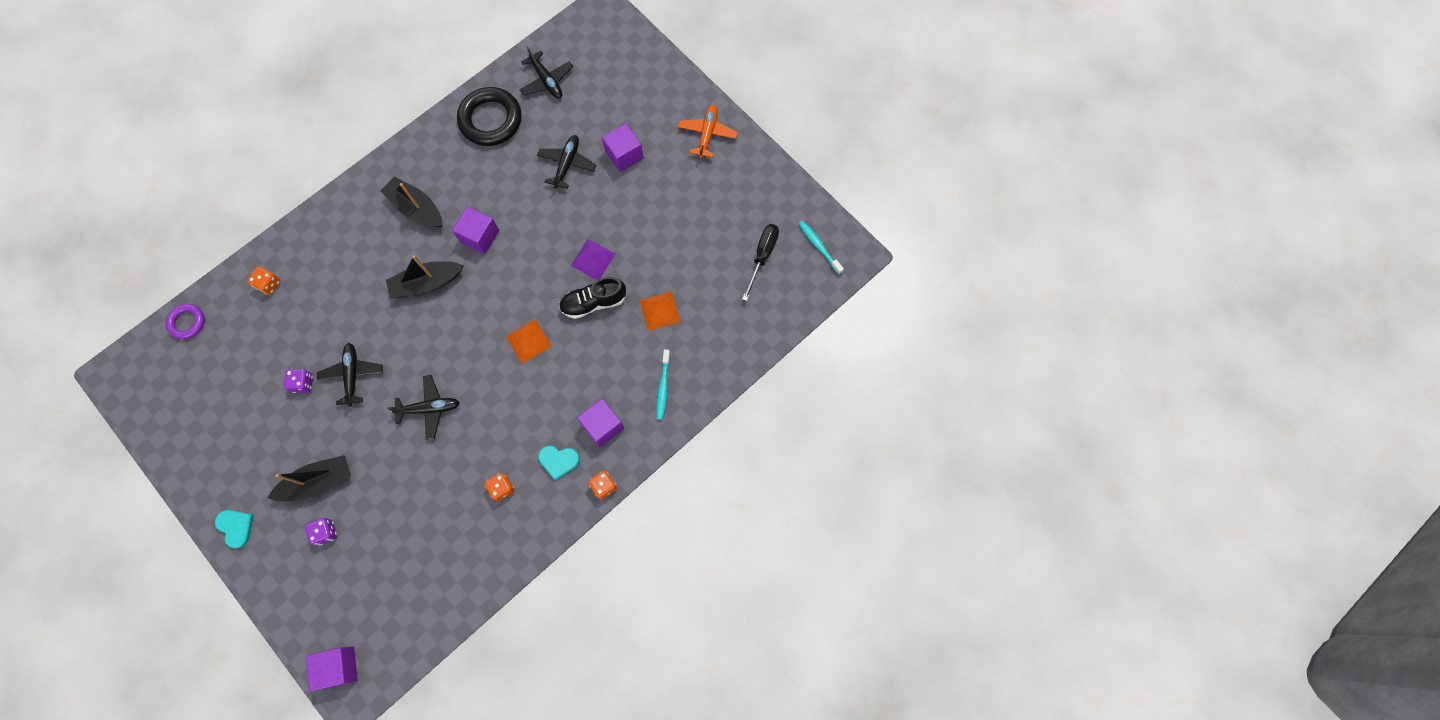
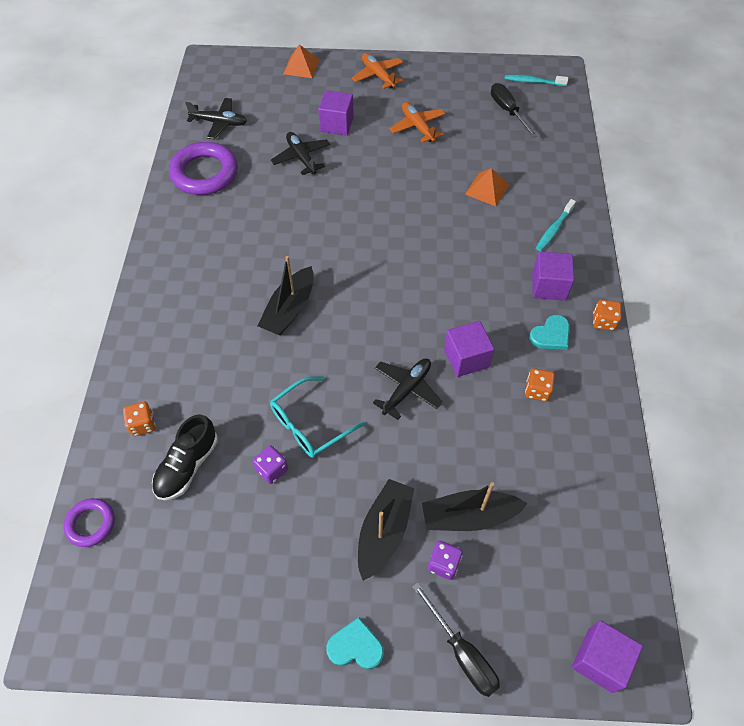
camera: 45 degrees left, 15 degrees down
black plane [317,343,383,407] -> turquoise glasses [270,376,364,458]
black boat [380,177,443,227] -> black boat moved to [422,482,528,531]
purple cube [452,206,499,254] -> purple cube moved to [444,321,494,377]
black ring [457,87,522,146] -> purple ring [169,142,238,195]
orange pyramid [505,319,552,364] -> orange pyramid moved to [283,44,320,78]
black shoe [559,277,626,319] -> black shoe moved to [152,414,218,500]
purple pyramid [571,239,616,280] -> none
turquoise toothbrush [656,349,670,420] -> turquoise toothbrush turned 75 degrees clockwise [536,199,576,251]
none -> orange plane [390,102,445,143]
none -> black screwdriver [412,582,500,697]

